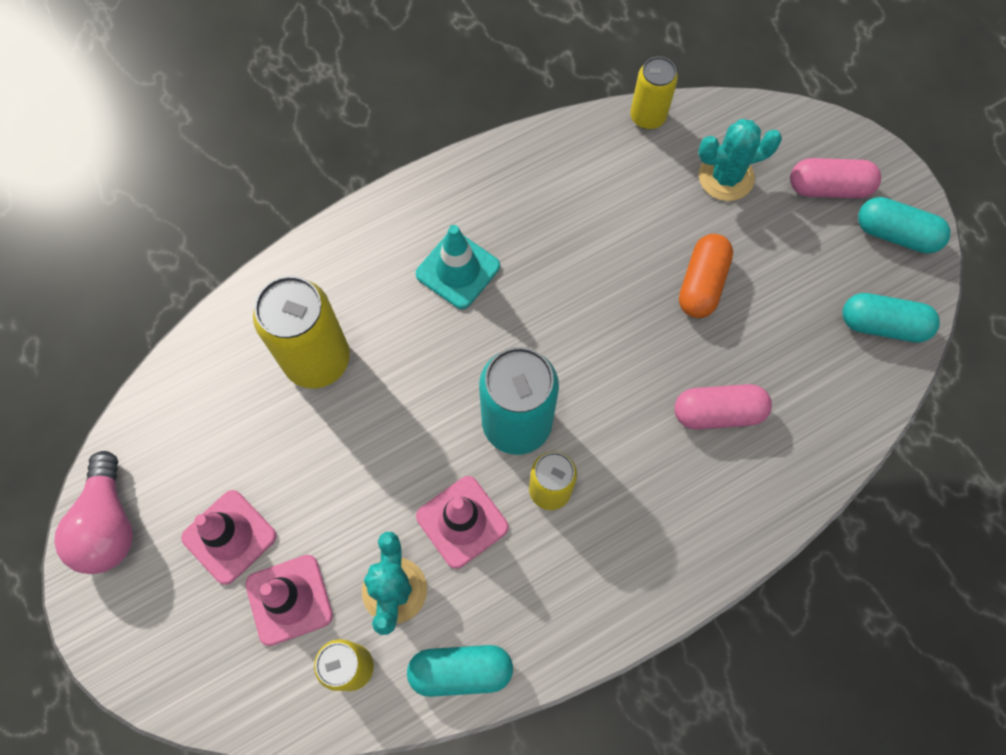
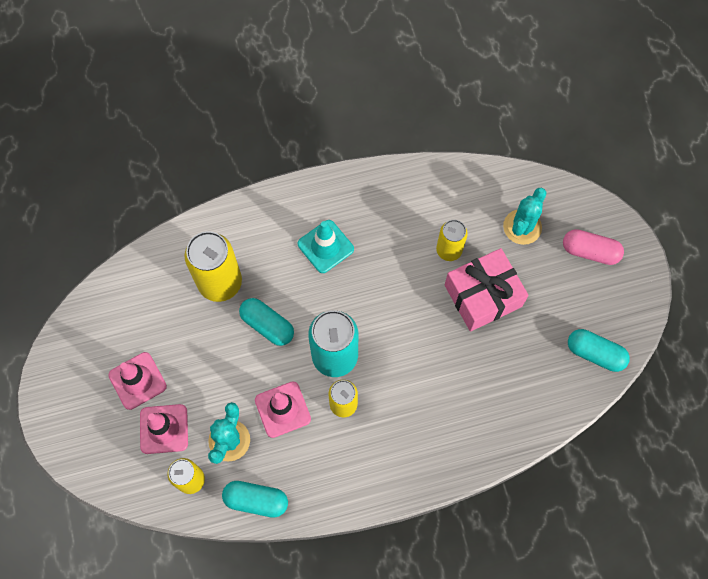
camera: 15 degrees right, 0 degrees up
pink light bulb [54,451,133,574] -> none
yellow can [630,56,678,129] -> yellow can moved to [436,220,468,261]
pink capsule [674,384,772,429] -> none
orange capsule [679,234,733,318] -> pink gift [445,248,529,332]
turquoise cactus [698,119,782,201] -> turquoise cactus turned 60 degrees counterclockwise [503,188,547,245]
turquoise capsule [858,197,950,254] -> turquoise capsule moved to [239,298,294,346]

